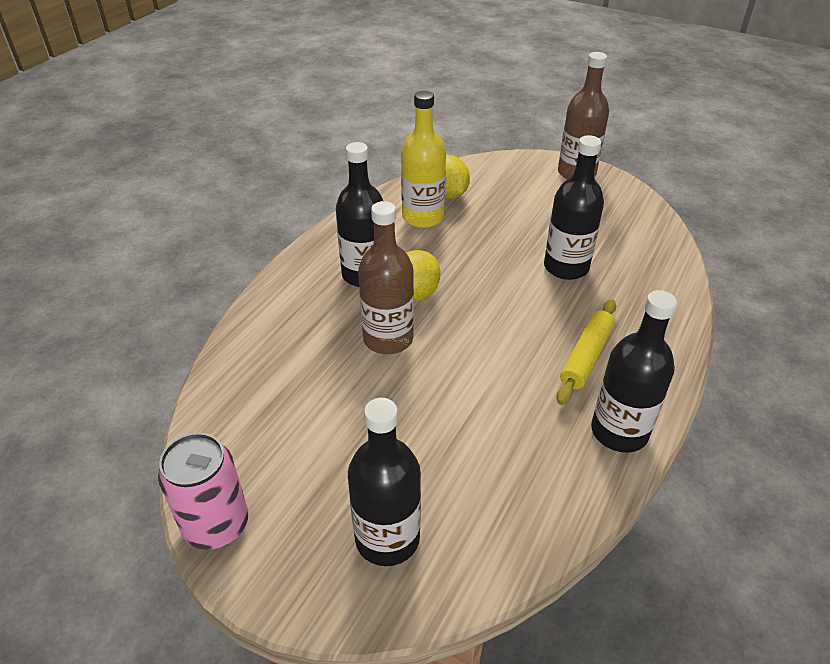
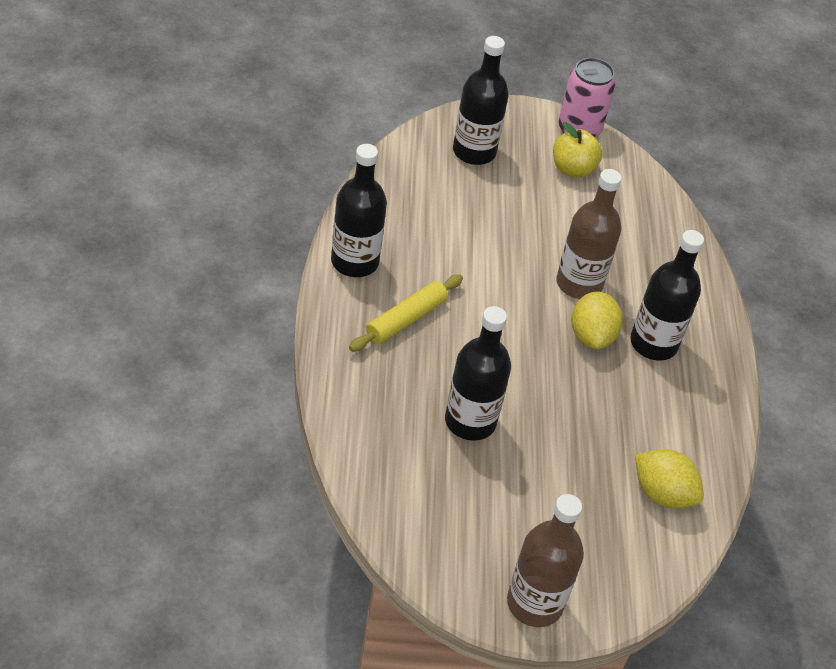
camera: 145 degrees right, 5 degrees up
yellow bottle [401,91,446,228] -> none
yellow rolling pin [556,299,616,405] -> yellow rolling pin turned 45 degrees clockwise [349,275,463,352]
none -> yellow apple [553,122,602,178]

